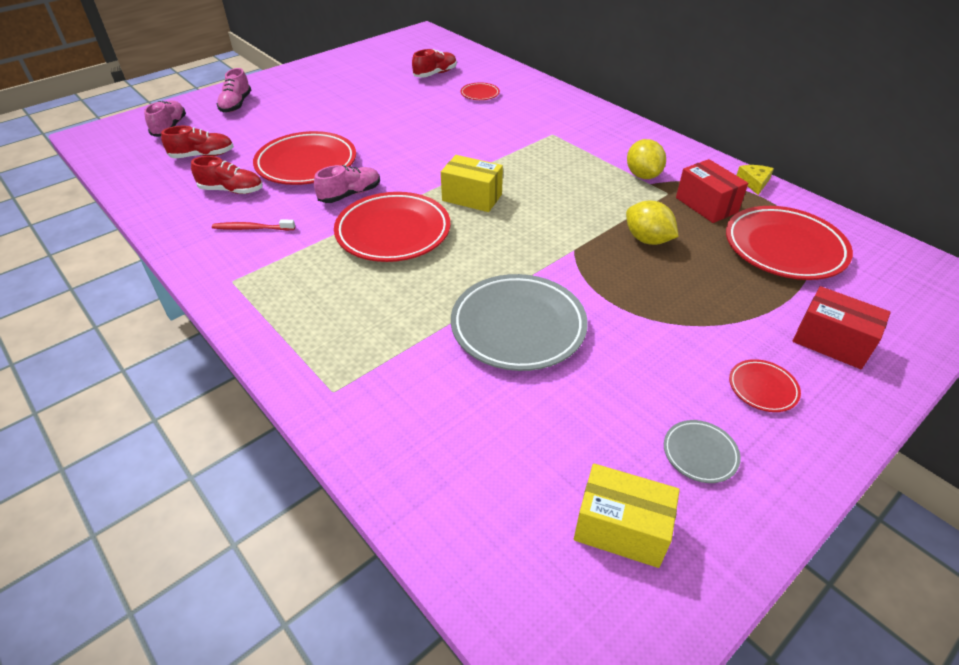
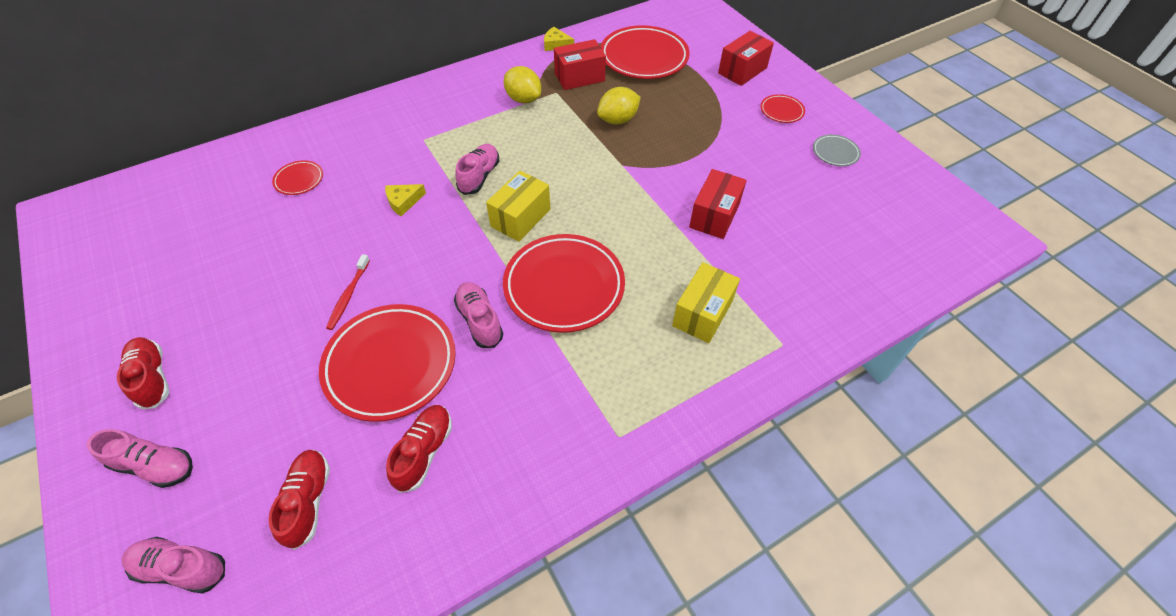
camera: 80 degrees left, 10 degrees up
red toothbrush [212,220,295,230] -> red toothbrush moved to [326,254,370,330]
red shoe [412,49,457,77] -> red shoe moved to [117,337,169,409]
grey plate [451,274,588,371] -> red box [689,169,747,239]
yellow box [574,463,680,568] -> yellow box moved to [672,262,740,343]
yellow lemon [627,139,666,179] -> yellow lemon turned 45 degrees clockwise [504,66,541,104]
none -> yellow cheese [385,184,426,216]
none -> pink shoe [455,144,499,195]

